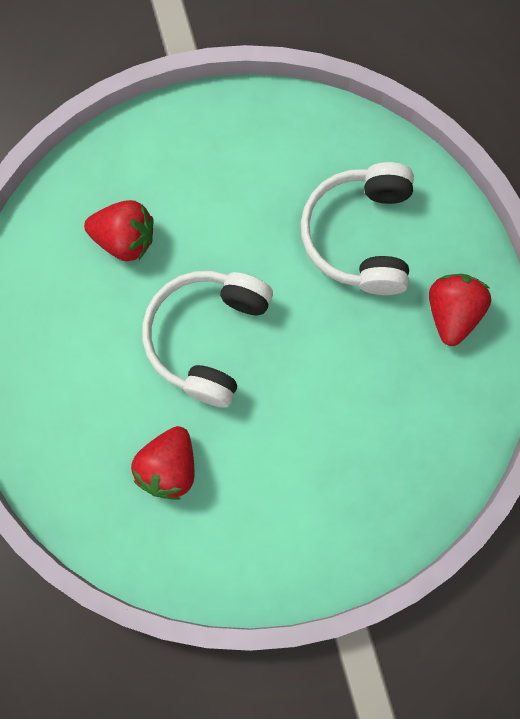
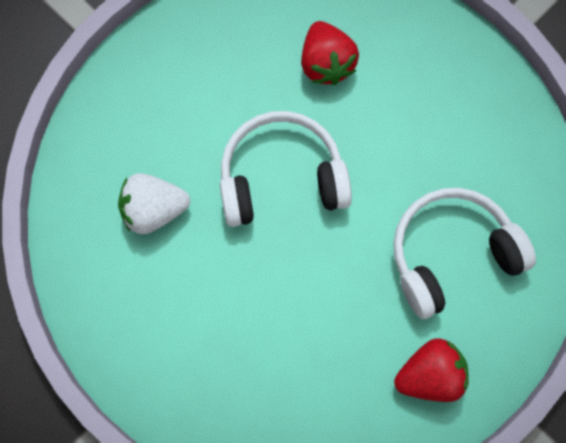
camera: 60 degrees right, 0 degrees up
red strawberry [131,426,194,500] -> white strawberry [118,173,190,234]

